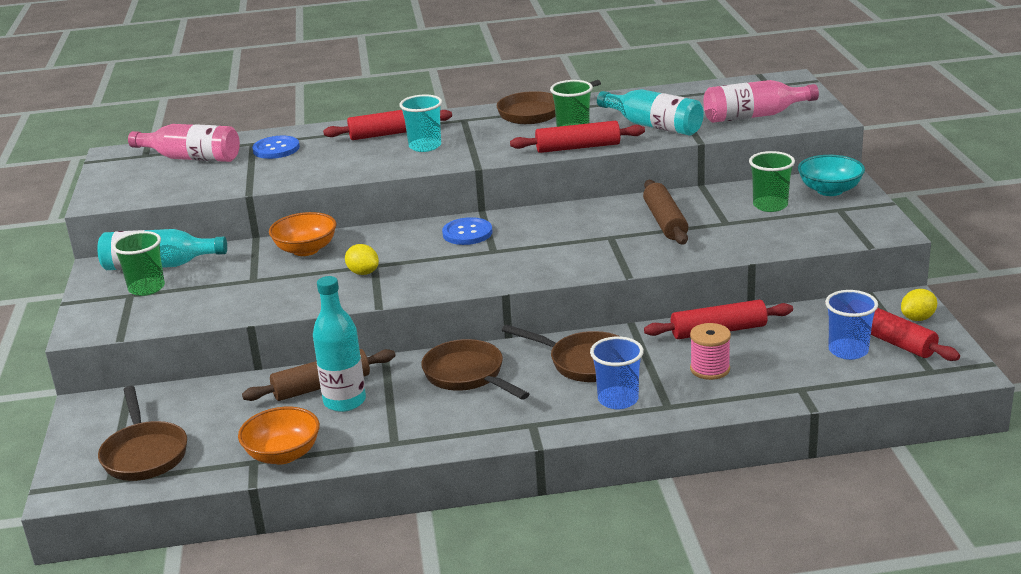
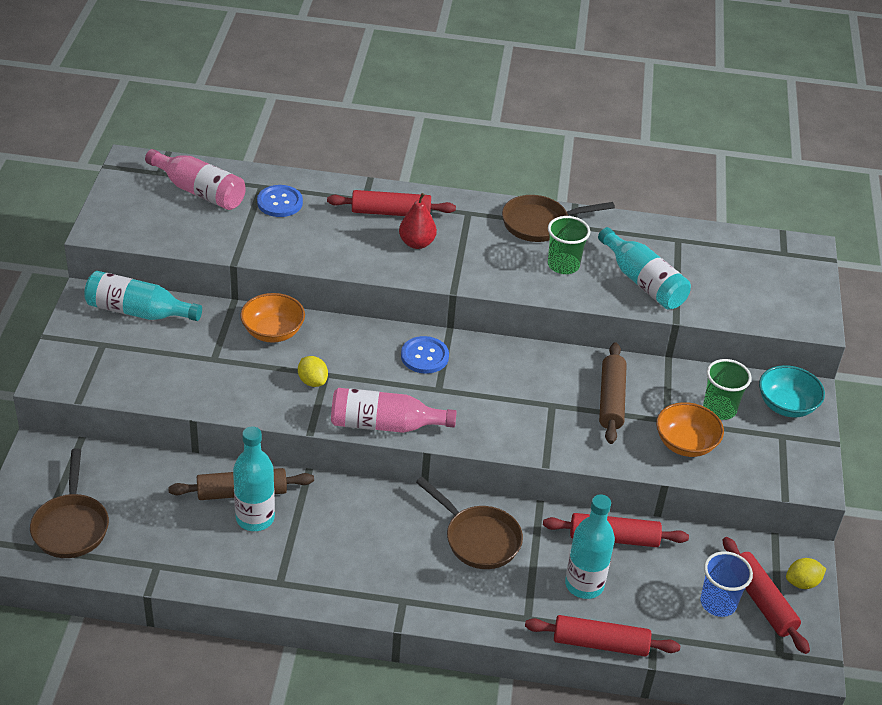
camera: 10 degrees right, 15 degrees up
green cup [112,231,165,296] -> none
orange bowl [238,407,320,464] -> orange bowl moved to [656,402,724,457]
turquoise cup [399,94,442,152] -> red pear [399,193,437,249]
brown pan [421,339,529,400] -> none
red rolling pin [510,121,645,153] -> red rolling pin moved to [525,615,680,657]
blue cup [590,336,644,409] -> none
pink spool [690,323,731,380] -> turquoise bottle [565,494,615,599]
pink bottle [703,80,819,123] -> pink bottle moved to [331,388,457,433]

